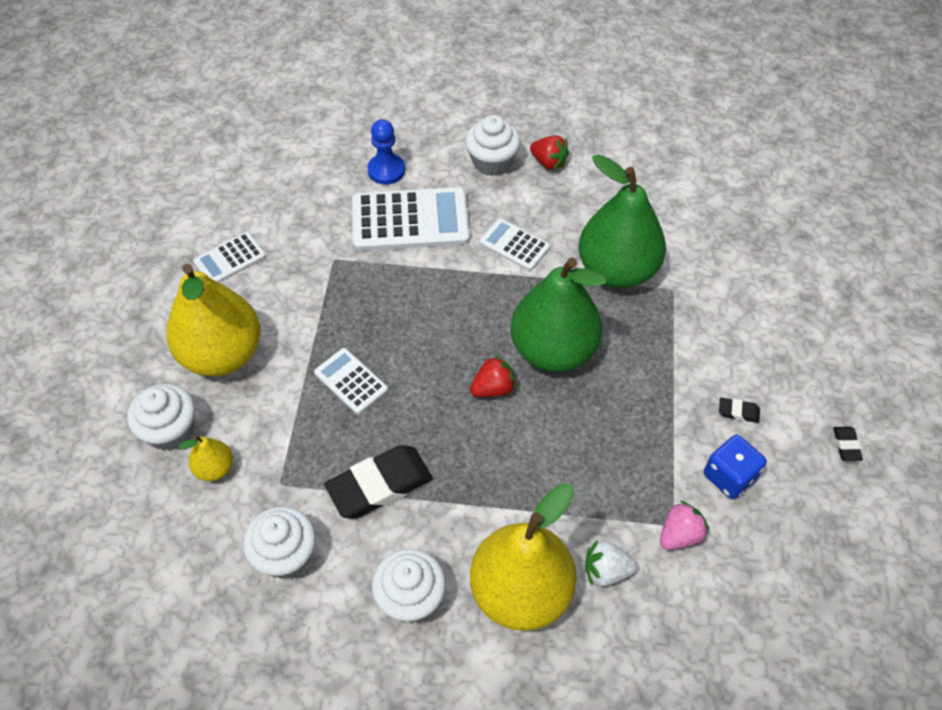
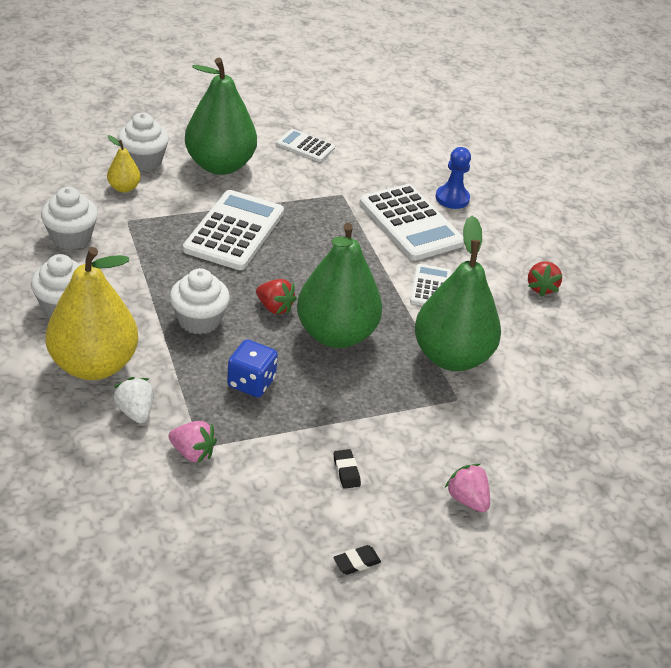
camera: 60 degrees right, 15 degrees down
yellow pear [166,264,261,376] -> green pear [185,58,257,175]
white calculator [314,348,388,414] -> white calculator [183,190,284,270], size x1.86
black eraser [324,445,433,518] -> none
white cupcake [465,115,520,176] -> white cupcake moved to [170,268,230,334]
blue dice [704,435,767,499] -> blue dice moved to [227,339,278,397]
none -> pink strawberry [445,464,490,512]

